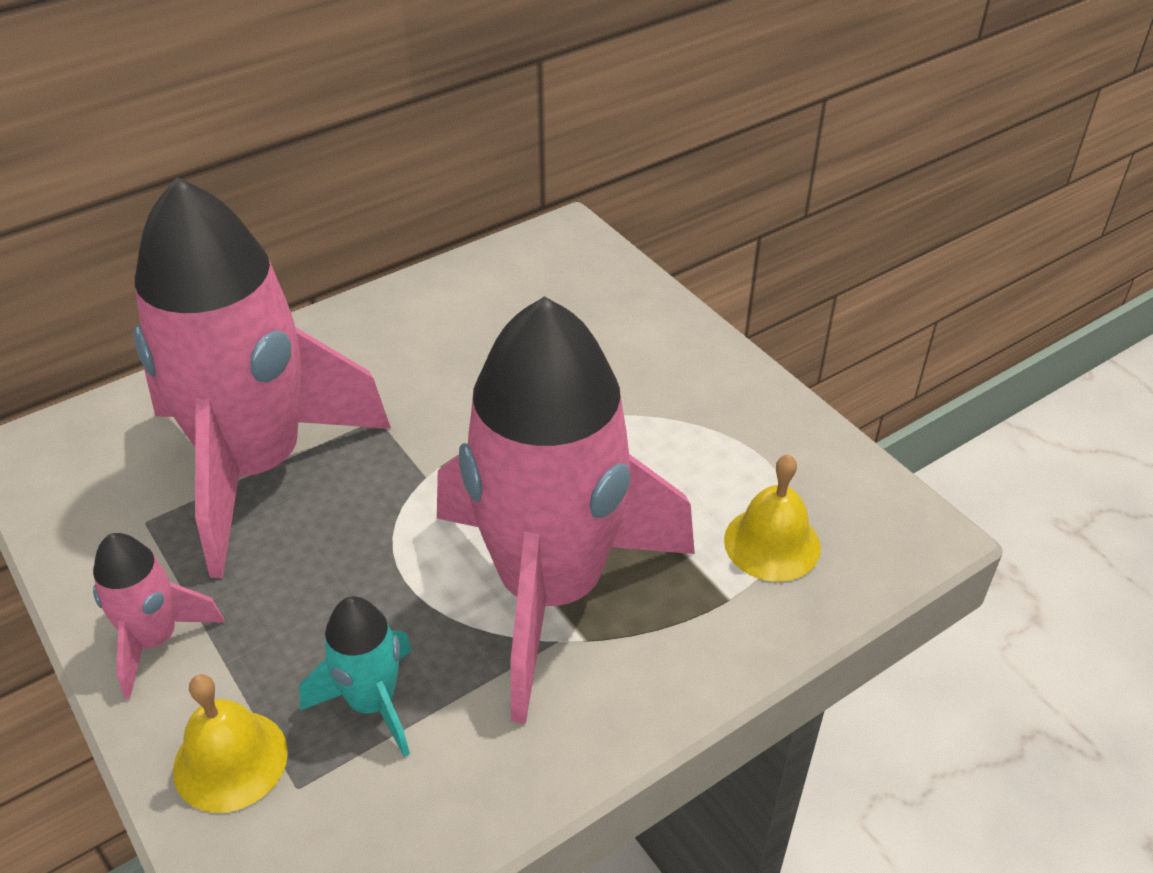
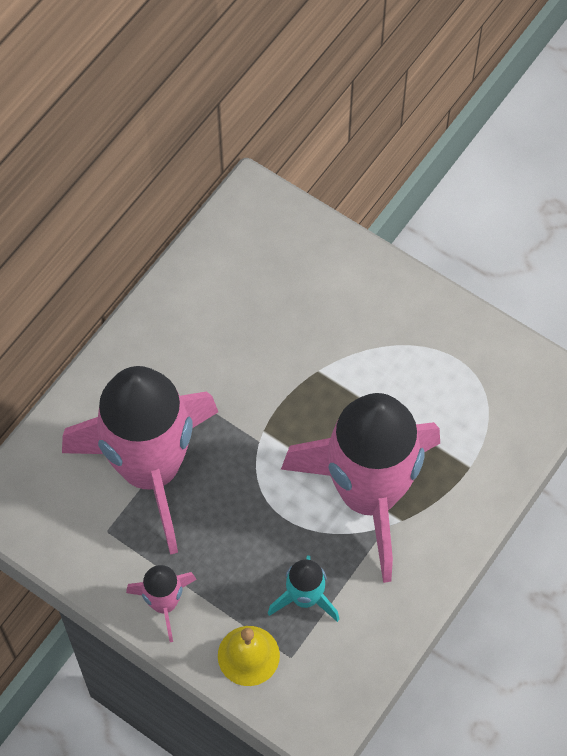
camera: 20 degrees left, 20 degrees up
yellow bell [724,454,821,582] -> none

